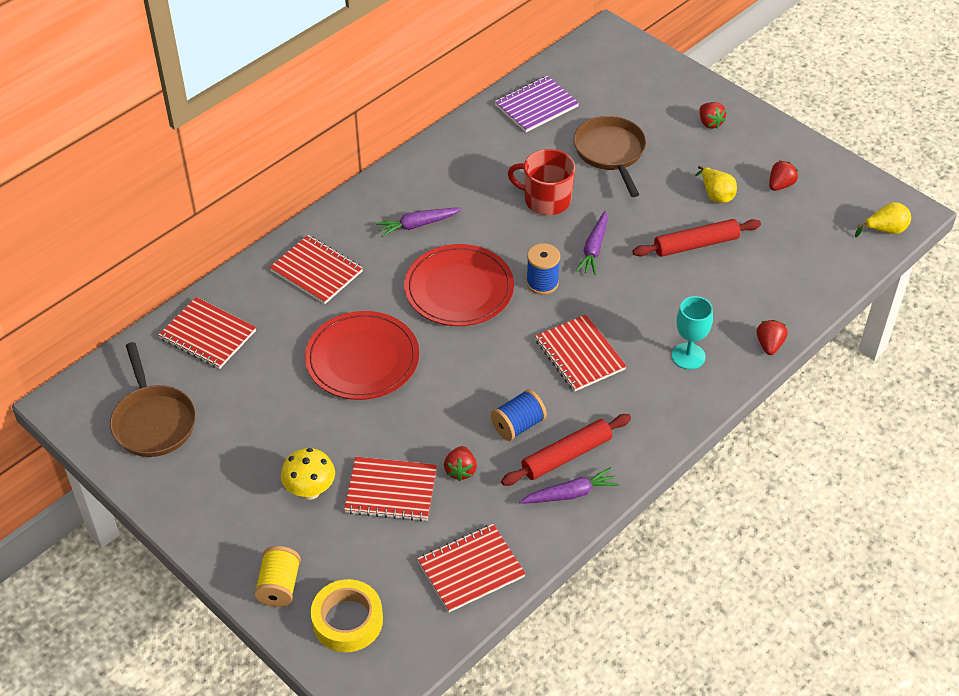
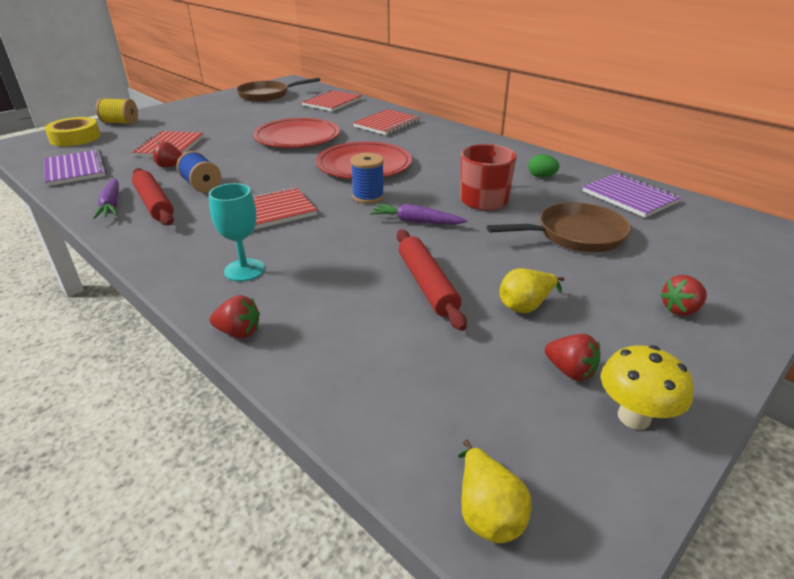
camera: 90 degrees right, 15 degrees down
yellow mushroom [281,448,335,500] -> yellow mushroom moved to [601,345,694,430]
purple carrot [376,208,462,237] -> none
red notebook [417,524,526,612] -> purple notebook [44,150,107,186]
none -> green egg [528,154,560,178]

